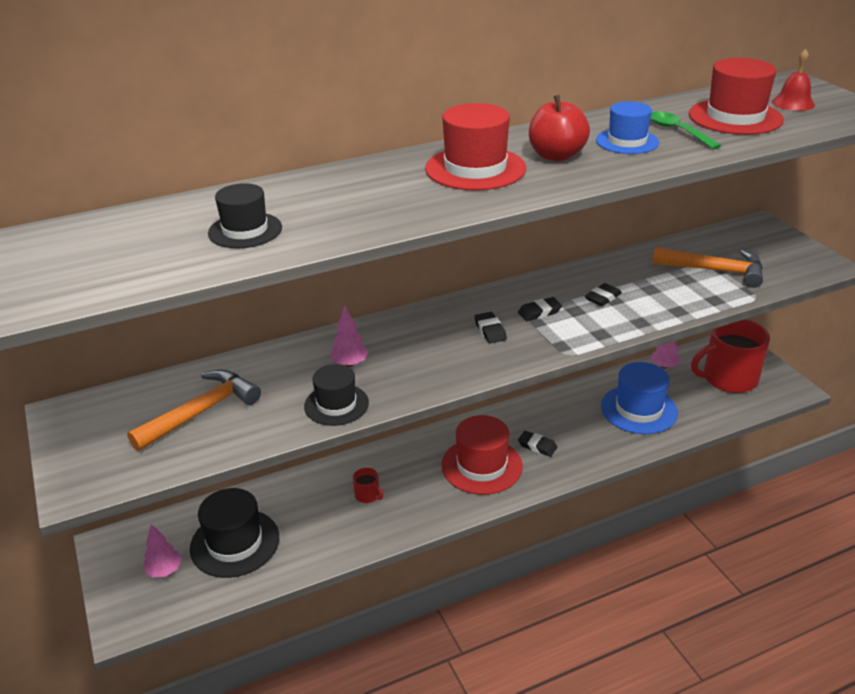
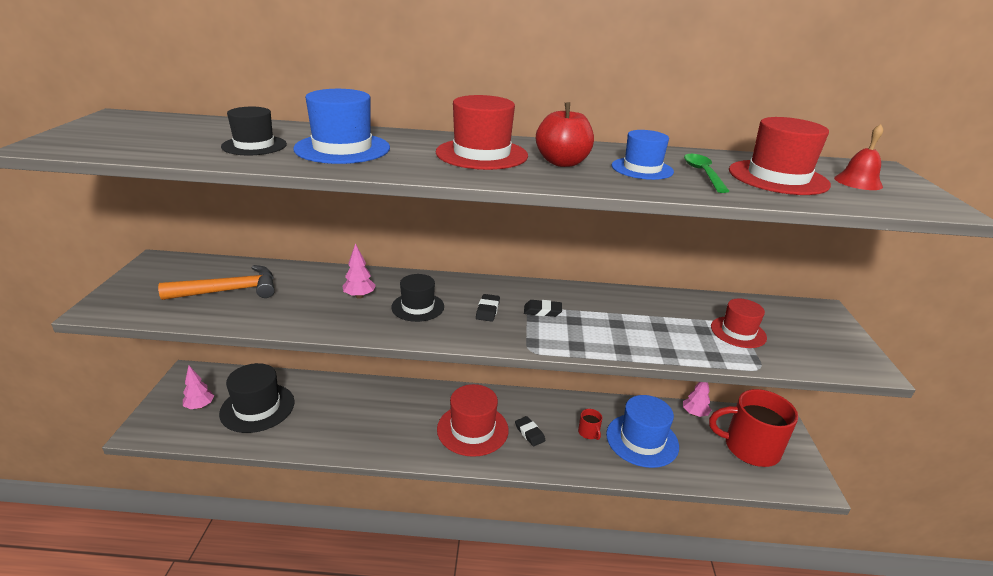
camera: 25 degrees right, 5 degrees down
black hat [304,364,369,426] -> black hat moved to [391,274,444,322]
red mug [353,468,384,503] -> red mug moved to [578,409,602,440]
black eraser [585,283,622,306] -> none
orange hammer [653,247,763,288] -> red hat [711,299,767,348]
none -> blue hat [293,89,390,164]

